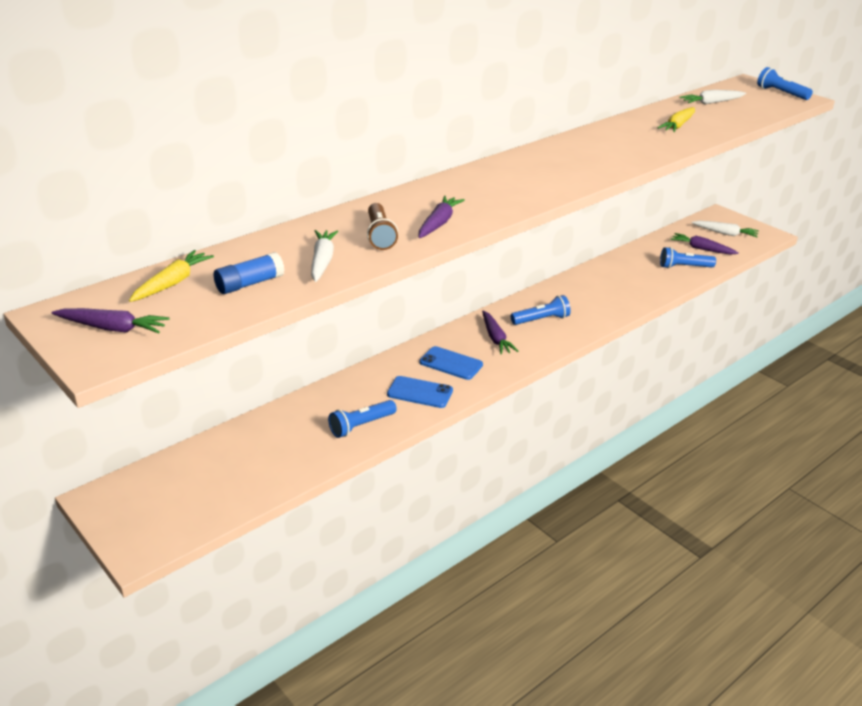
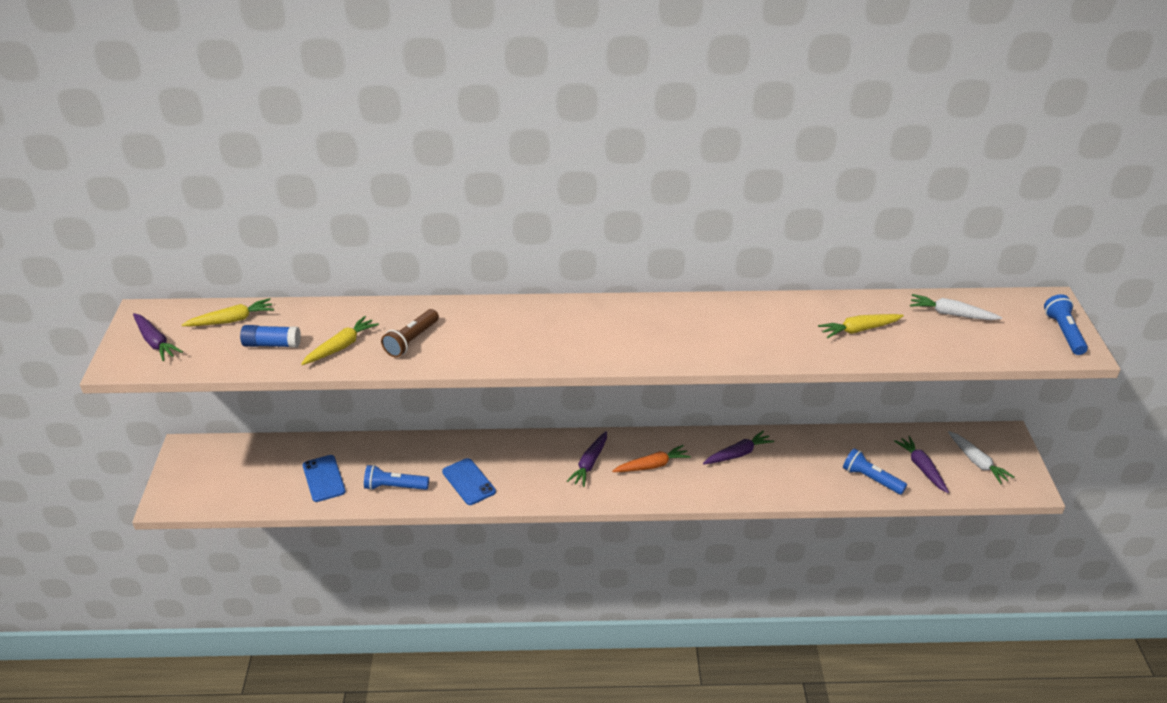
camera: 40 degrees right, 5 degrees up
white carrot [311,230,338,282] -> yellow carrot [301,316,379,365]
purple carrot [419,196,465,238] -> purple carrot moved to [703,430,774,464]
blue phone [420,346,483,380] -> blue phone moved to [303,455,346,502]
blue flashlight [511,295,571,325] -> orange carrot [612,445,691,472]

